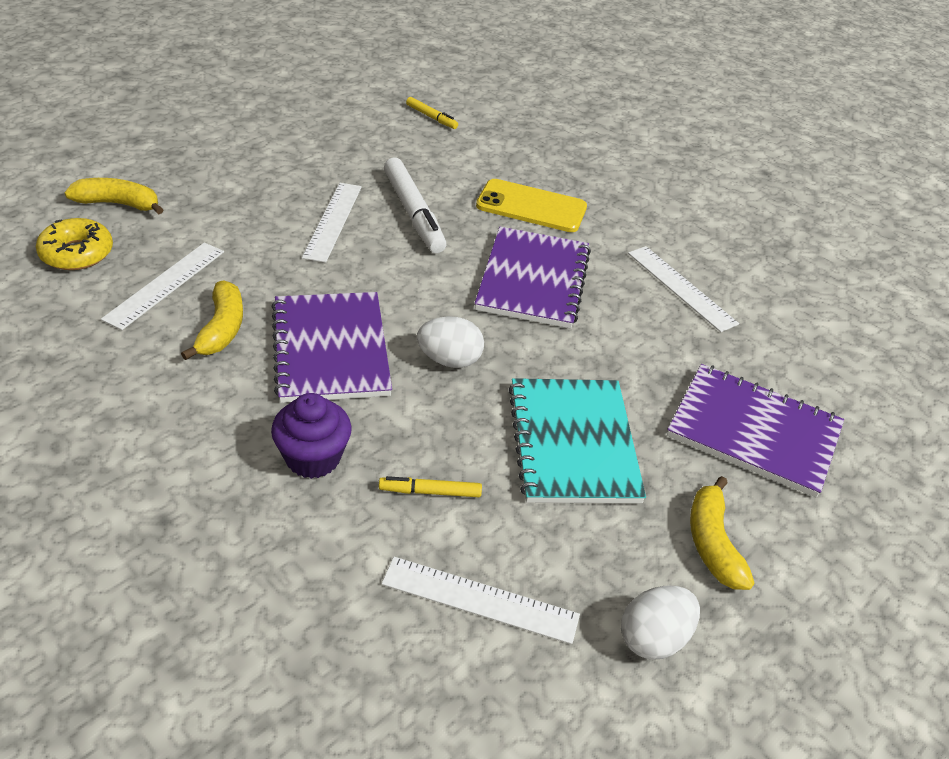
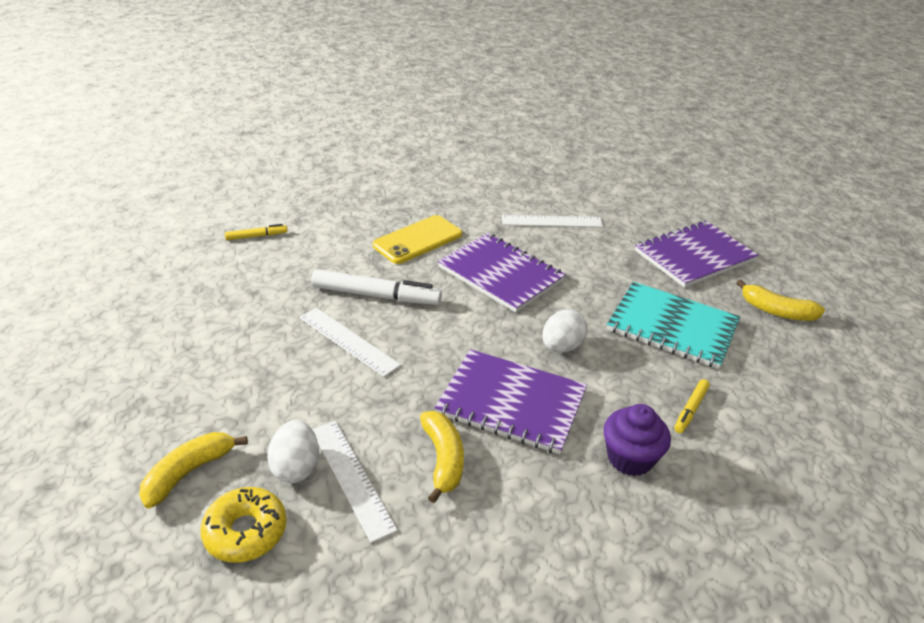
camera: 55 degrees left, 5 degrees down
yellow banana [181,280,243,360] -> yellow banana turned 45 degrees clockwise [420,411,464,503]
white ruler [382,557,580,644] -> none
white egg [621,586,700,660] -> white egg moved to [267,420,319,483]

